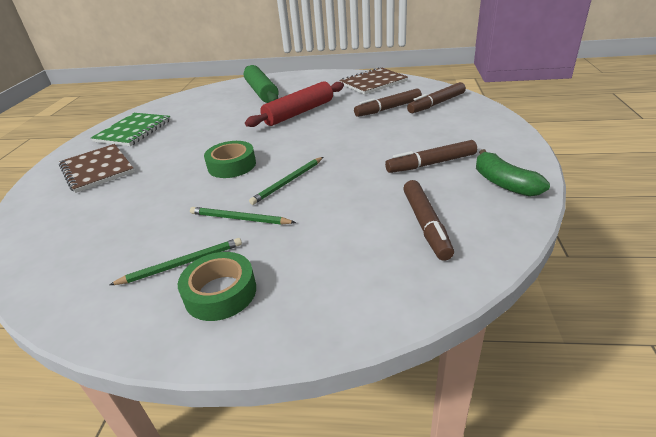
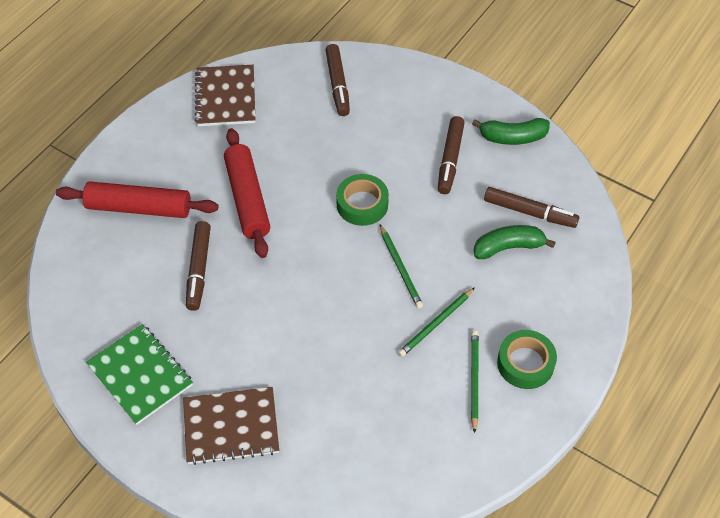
camera: 65 degrees left, 20 degrees up
green tape [204,141,256,178] -> green tape moved to [336,174,389,226]
green rolling pin [244,65,279,103] -> red rolling pin [56,181,219,218]
brown marker [354,88,422,117] -> brown marker moved to [186,221,211,311]
none -> green banana [473,225,556,259]

